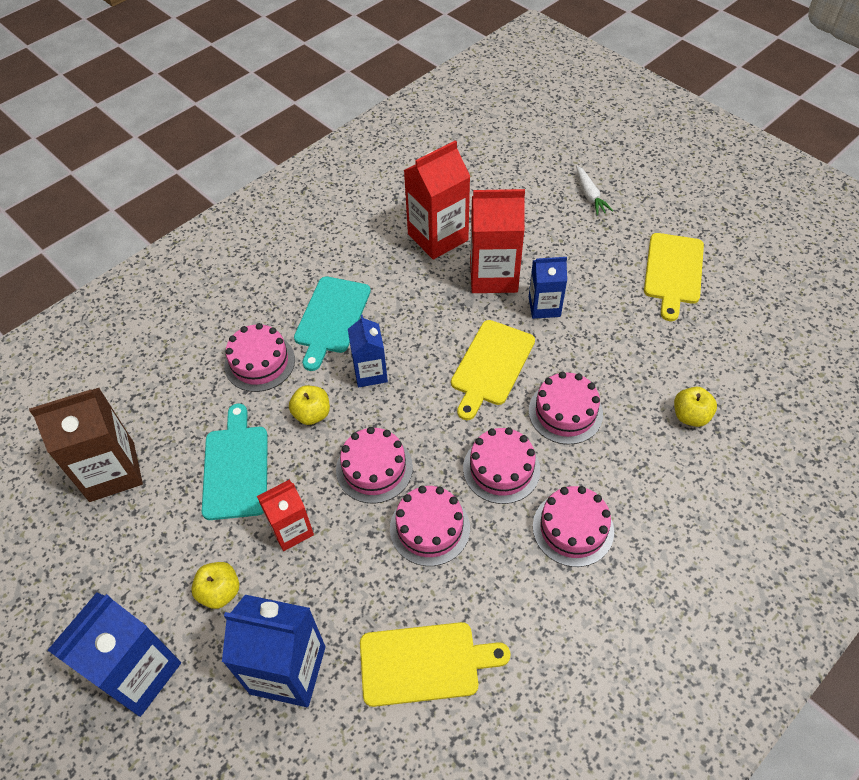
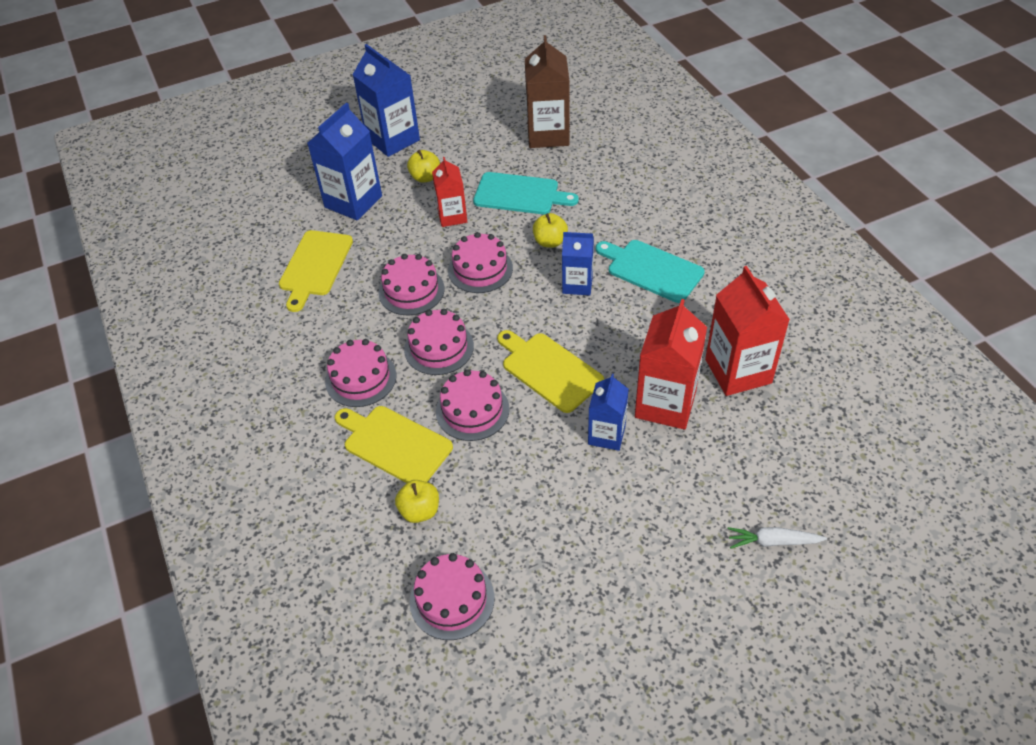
camera: 110 degrees right, 5 degrees down
pink cake [224,323,295,392] -> pink cake moved to [410,553,495,640]
yellow cutting board [644,233,704,321] -> yellow cutting board moved to [335,406,453,483]

